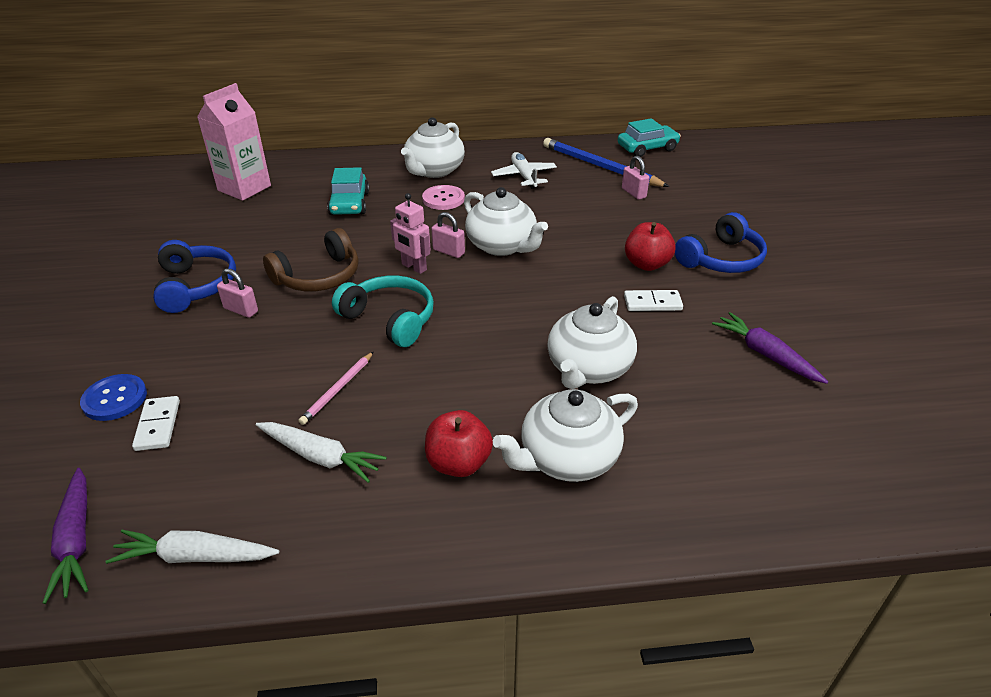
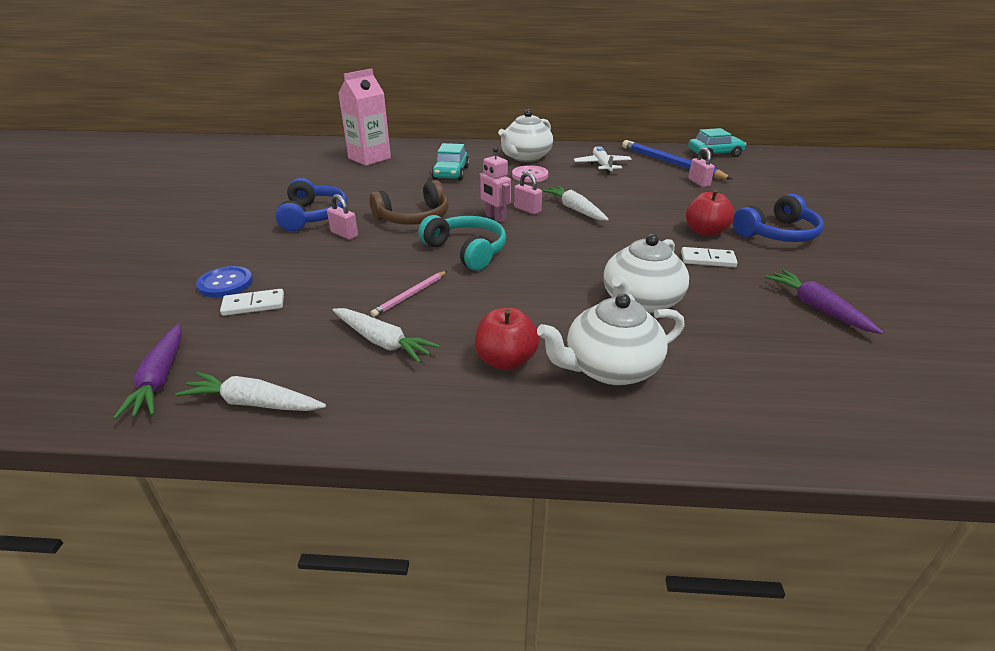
camera: 10 degrees right, 5 degrees down
white domino [132,396,180,451] -> white domino turned 75 degrees clockwise [220,289,284,316]
white teapot [464,187,548,256] -> white carrot [542,186,609,221]

